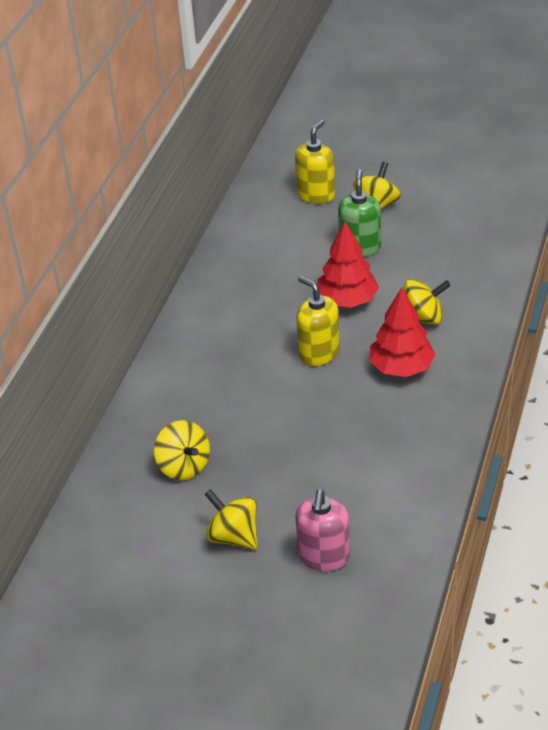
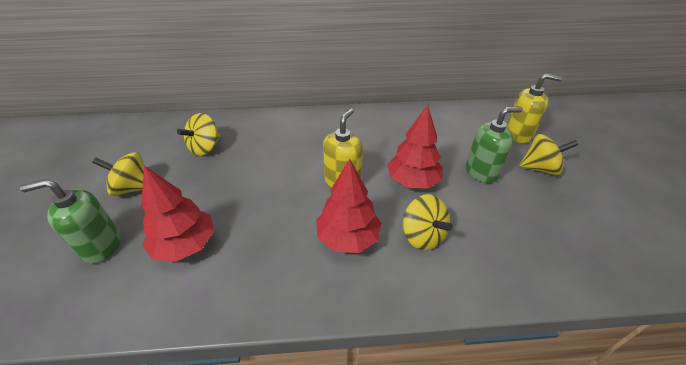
camera: 65 degrees right, 0 degrees up
yellow spinning top [205,489,257,550] -> yellow spinning top turned 105 degrees counterclockwise [92,152,144,196]
pink soap dispenser [295,489,350,571] -> green soap dispenser [20,179,121,264]
none -> red tree [141,166,214,262]

